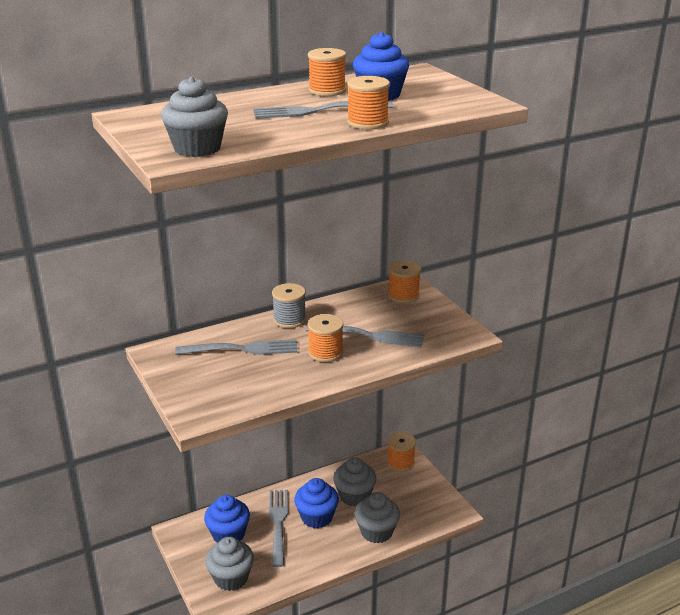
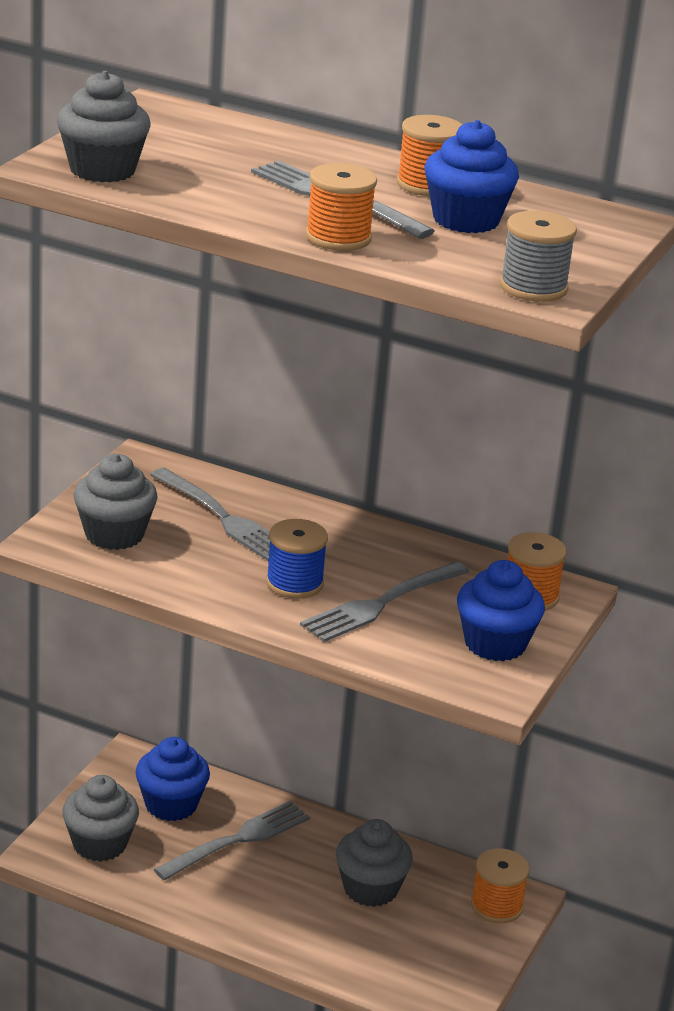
camera: 50 degrees right, 0 degrees up
grey spool [272,283,306,328] -> grey spool moved to [500,211,577,302]
blue cupcake [294,478,339,528] -> blue cupcake moved to [457,560,545,661]
grey fork [306,324,424,347] -> grey fork turned 75 degrees clockwise [300,562,469,642]
orange spool [308,314,343,362] -> blue spool [266,519,328,599]
grey cupcake [355,492,400,544] -> grey cupcake moved to [74,454,158,550]

